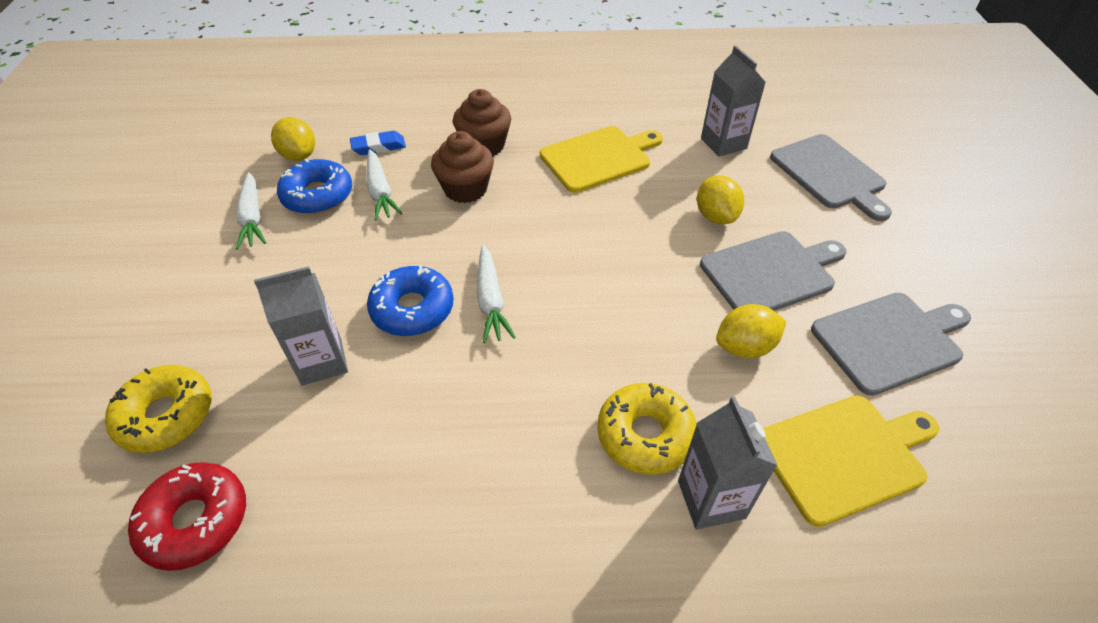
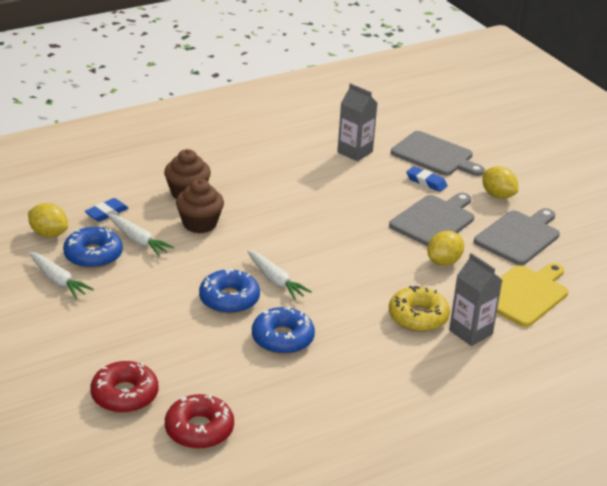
camera: 30 degrees left, 15 degrees down
yellow donut [105,365,212,453] -> red donut [90,361,158,413]
grey carton [254,266,348,386] -> none
yellow cutting board [540,126,663,193] -> none
yellow lemon [697,175,744,224] -> yellow lemon moved to [482,166,518,199]
none -> blue donut [252,306,315,354]
none -> blue eraser [406,166,448,192]

